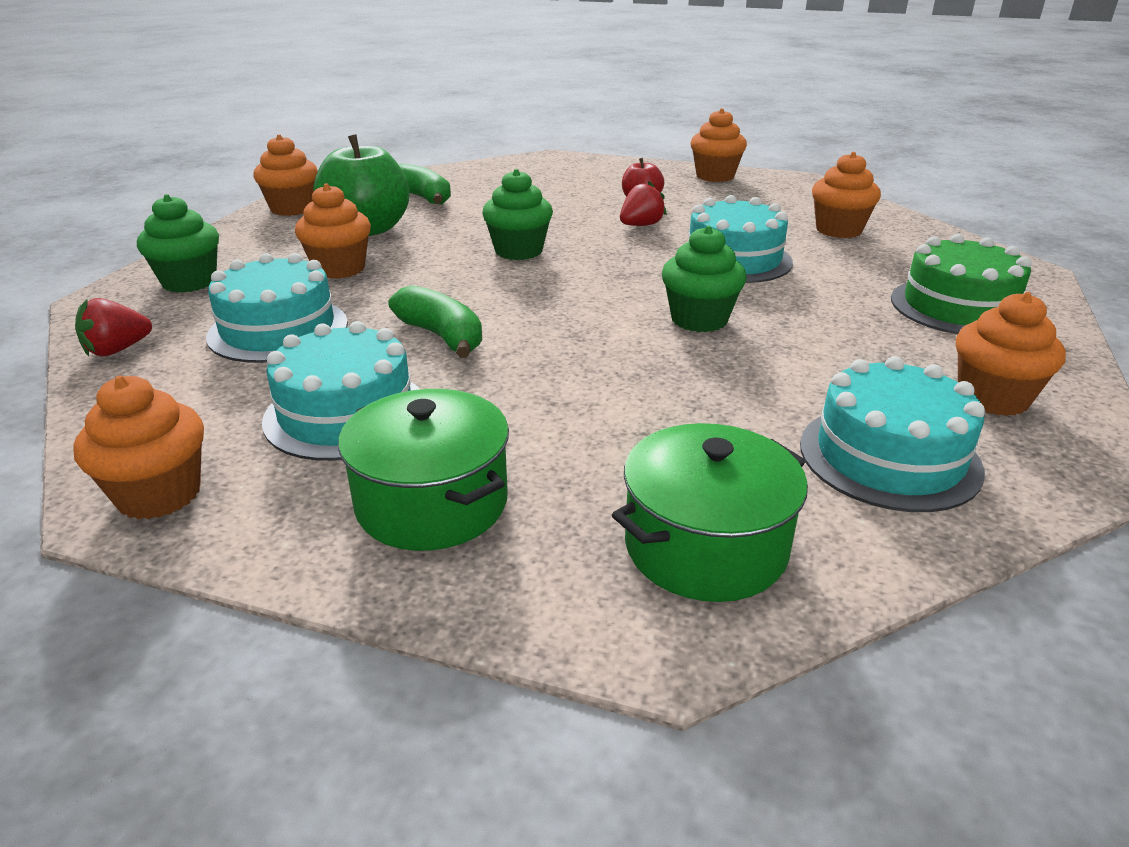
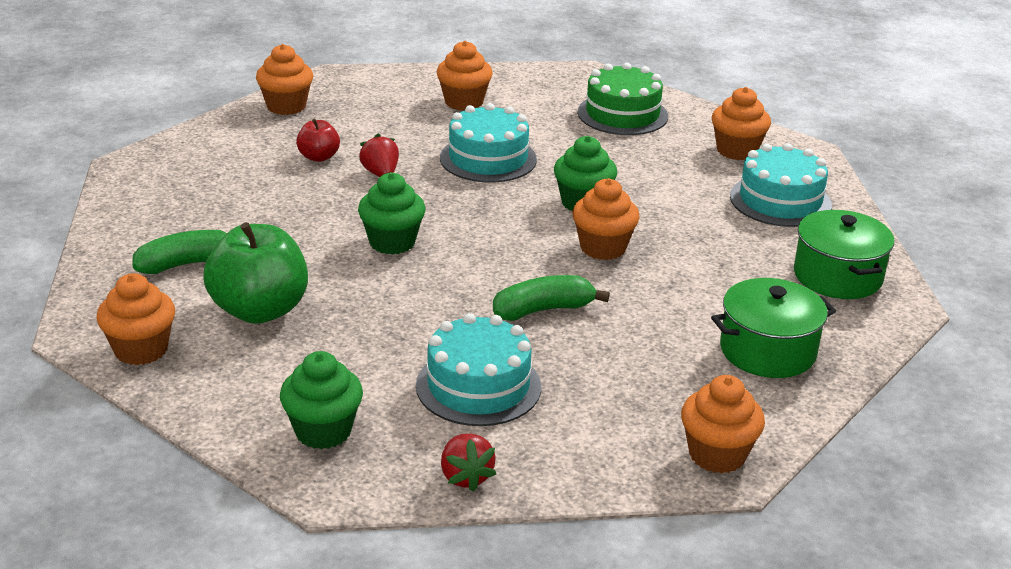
camera: 70 degrees left, 0 degrees up
turquoise cake [262,321,420,461] -> none
orange cupcake [295,183,371,279] -> orange cupcake moved to [572,178,640,260]

